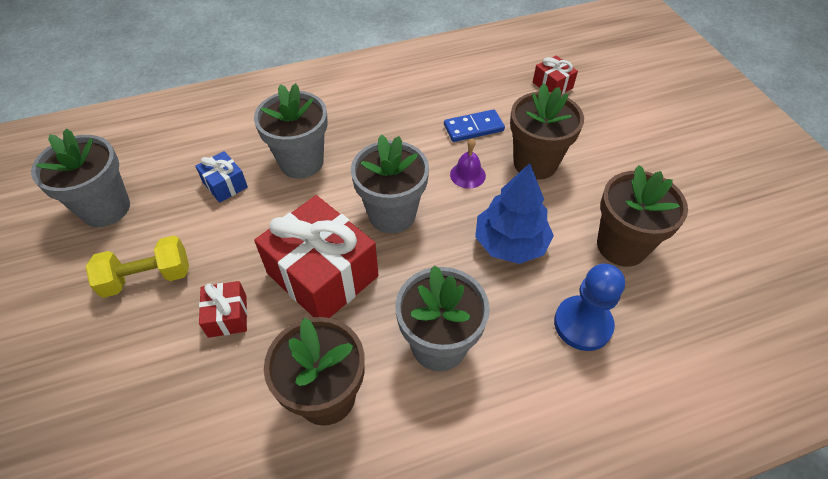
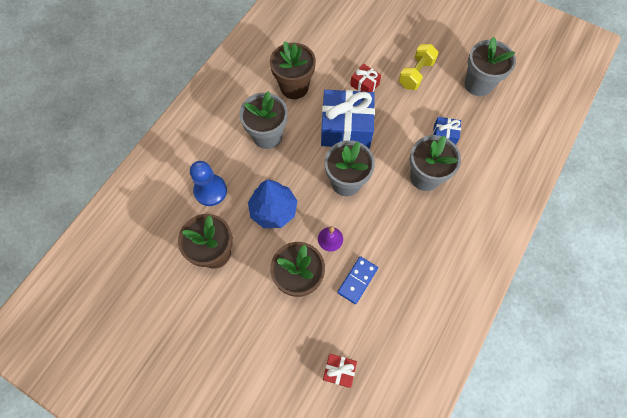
camera: 140 degrees right, 15 degrees up
red gift [254,195,379,318] -> blue gift [321,90,375,149]

